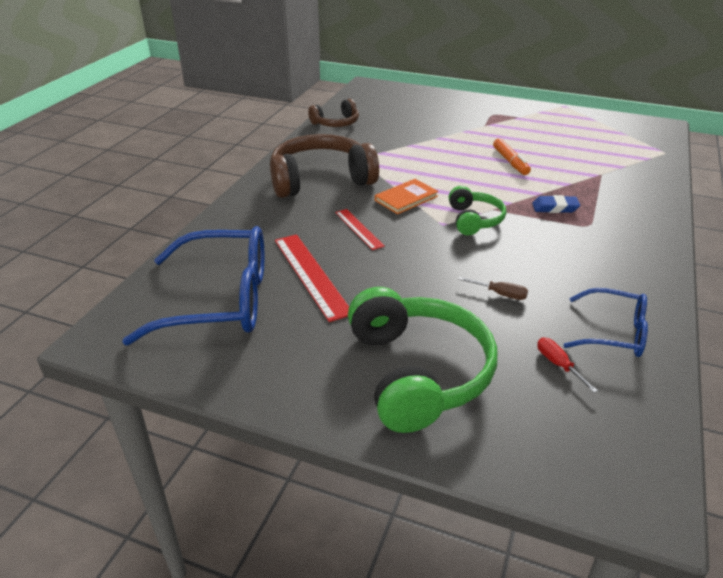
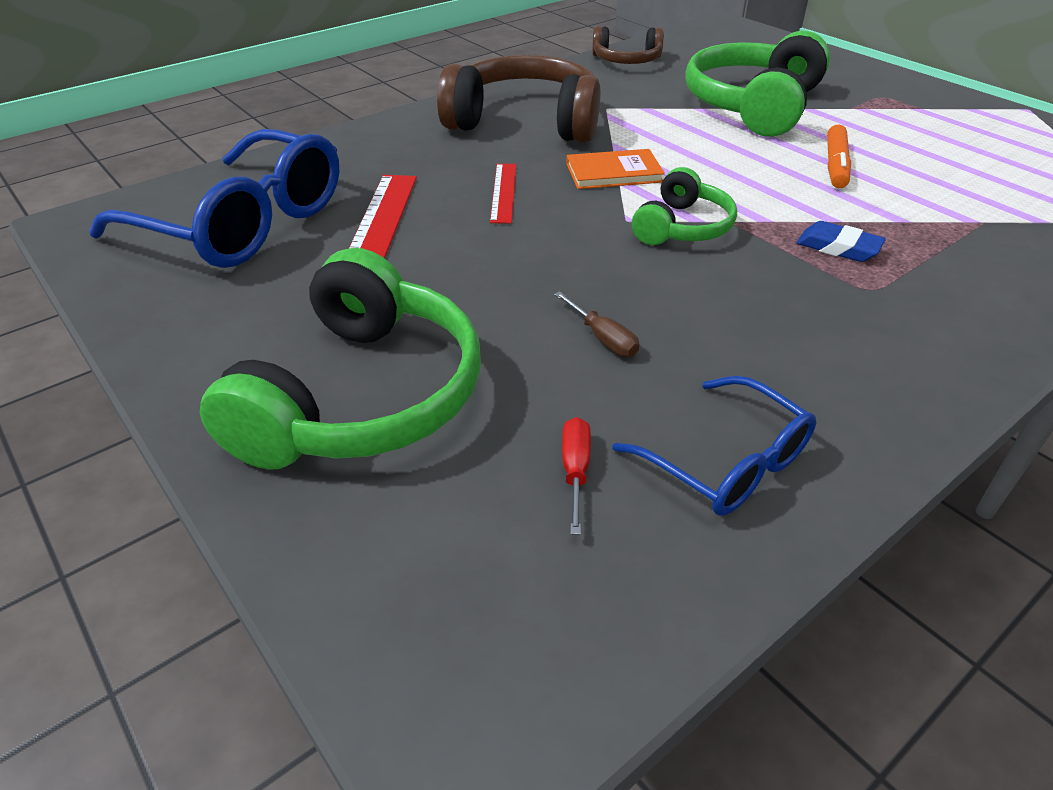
camera: 30 degrees right, 5 degrees up
none -> green headphones [686,31,830,137]

